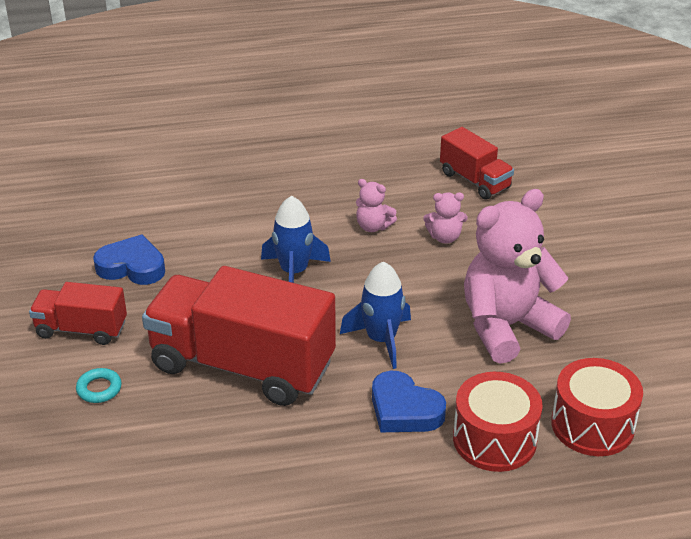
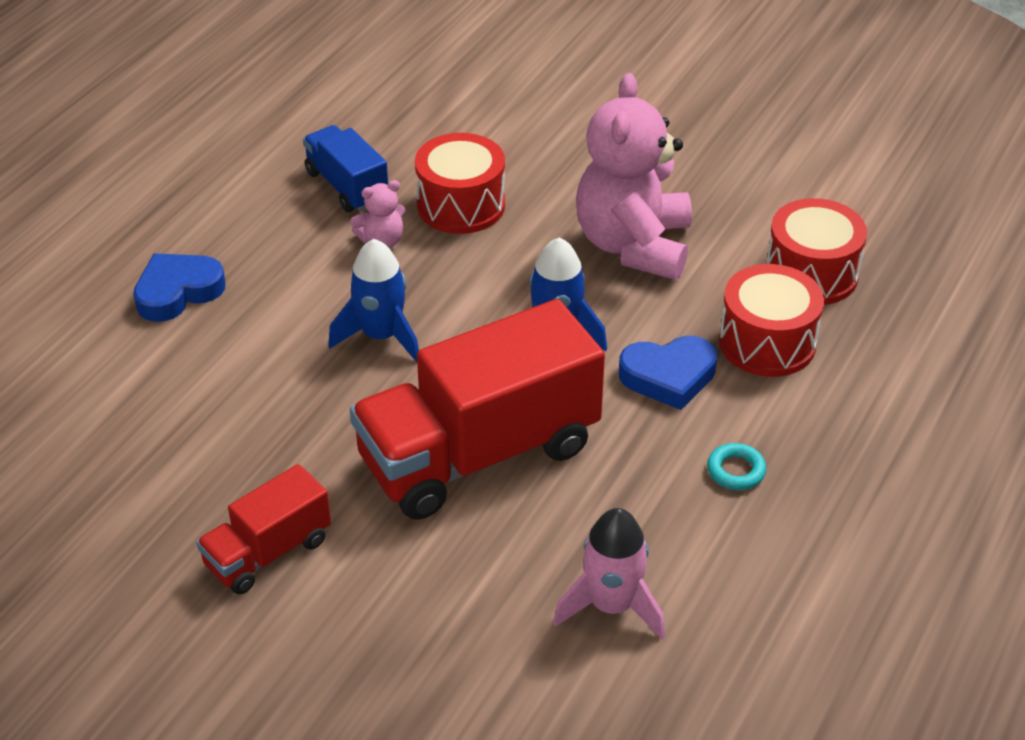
camera: 50 degrees left, 5 degrees up
turquoise ring [76,368,122,403] -> turquoise ring moved to [707,443,766,490]
blue heart [93,234,165,285] -> blue heart moved to [133,254,226,322]
pink teddy bear [423,192,468,244] -> red drum [415,133,505,234]
red truck [440,127,514,200] -> none
none -> blue truck [303,125,388,212]
none -> pink rocket [553,508,665,639]

